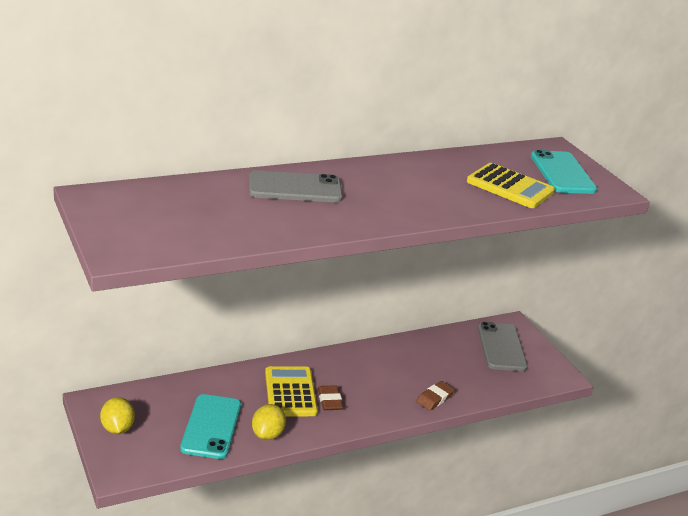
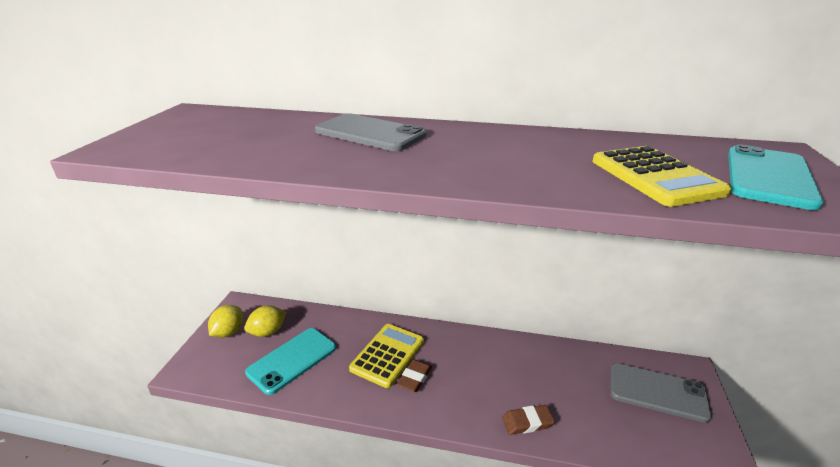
camera: 40 degrees right, 0 degrees up
yellow lemon [252,404,286,440] -> yellow lemon moved to [244,306,286,337]
grey phone [478,322,528,371] -> grey phone turned 75 degrees clockwise [610,363,712,423]

